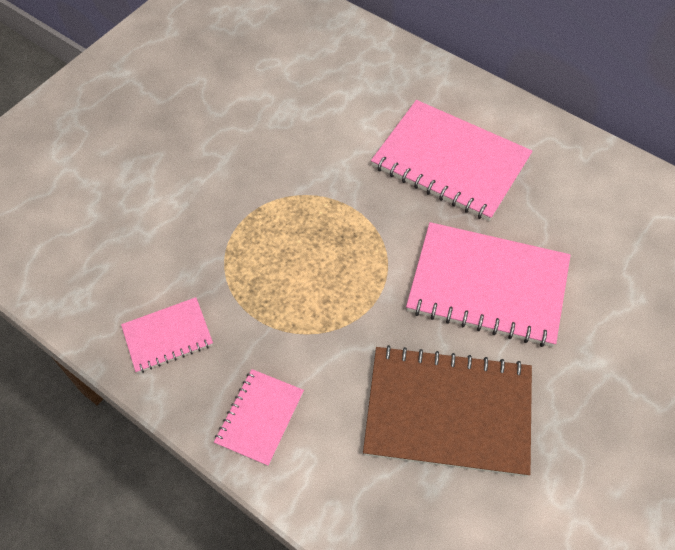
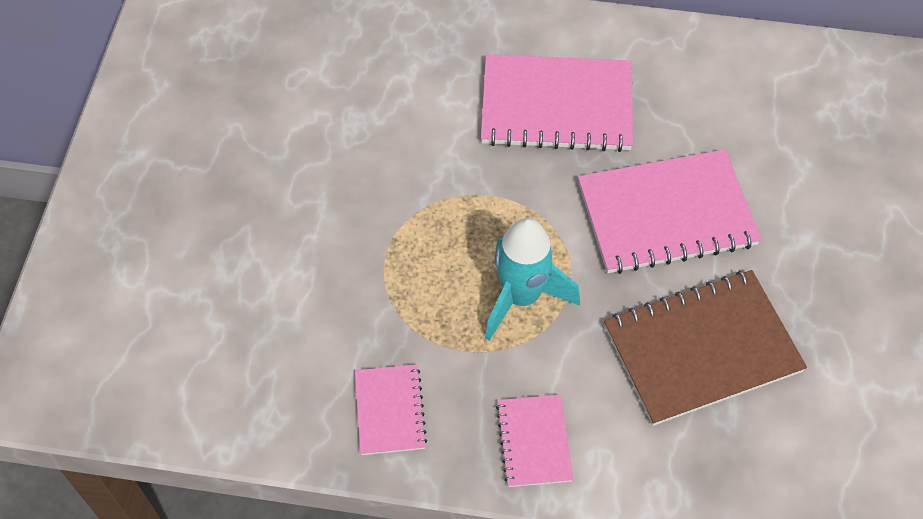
camera: 30 degrees left, 0 degrees up
pink notebook [121,297,213,373] -> pink notebook turned 45 degrees counterclockwise [355,364,427,455]
none -> turquoise rocket [485,218,580,341]

